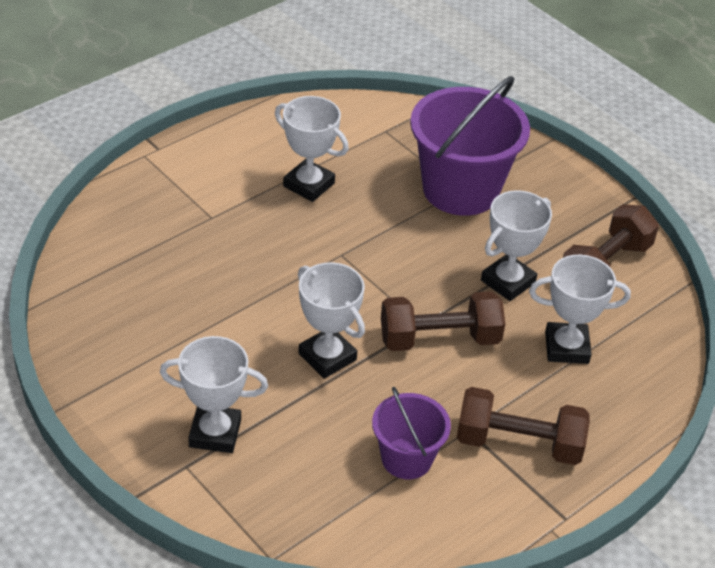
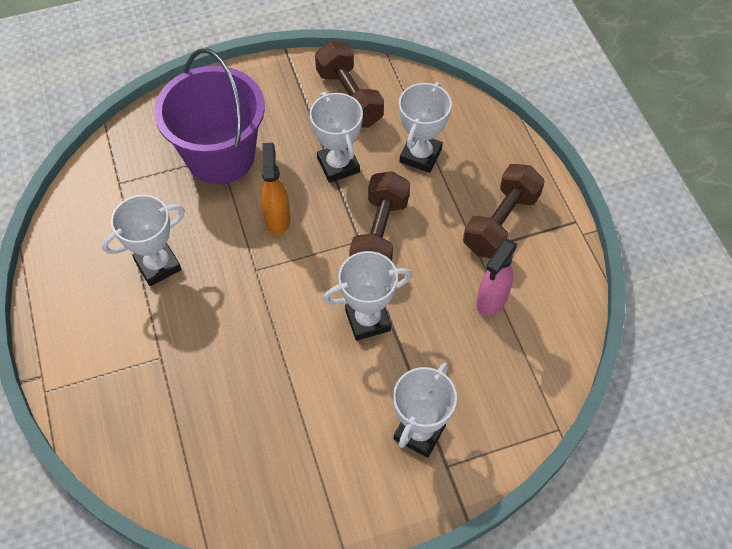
camera: 65 degrees left, 15 degrees up
purple bucket [372,387,451,479] -> pink spray bottle [476,239,518,316]
none -> orange spray bottle [261,143,290,235]

